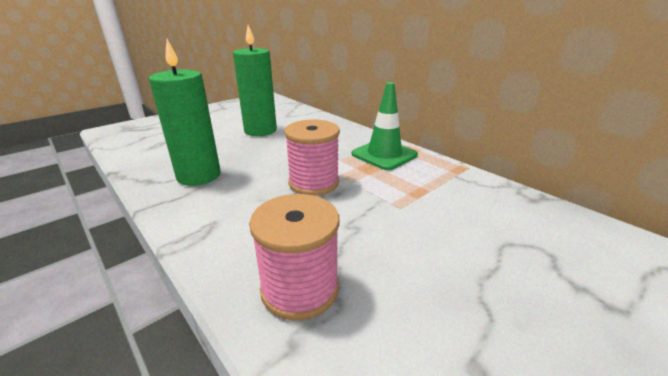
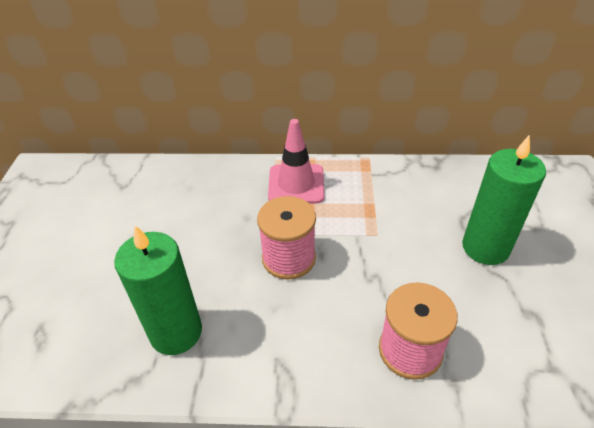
camera: 45 degrees left, 15 degrees up
green candle [233,25,277,136] -> green candle moved to [462,135,546,265]
green traffic cone [352,82,418,170] -> pink traffic cone [268,119,324,204]

